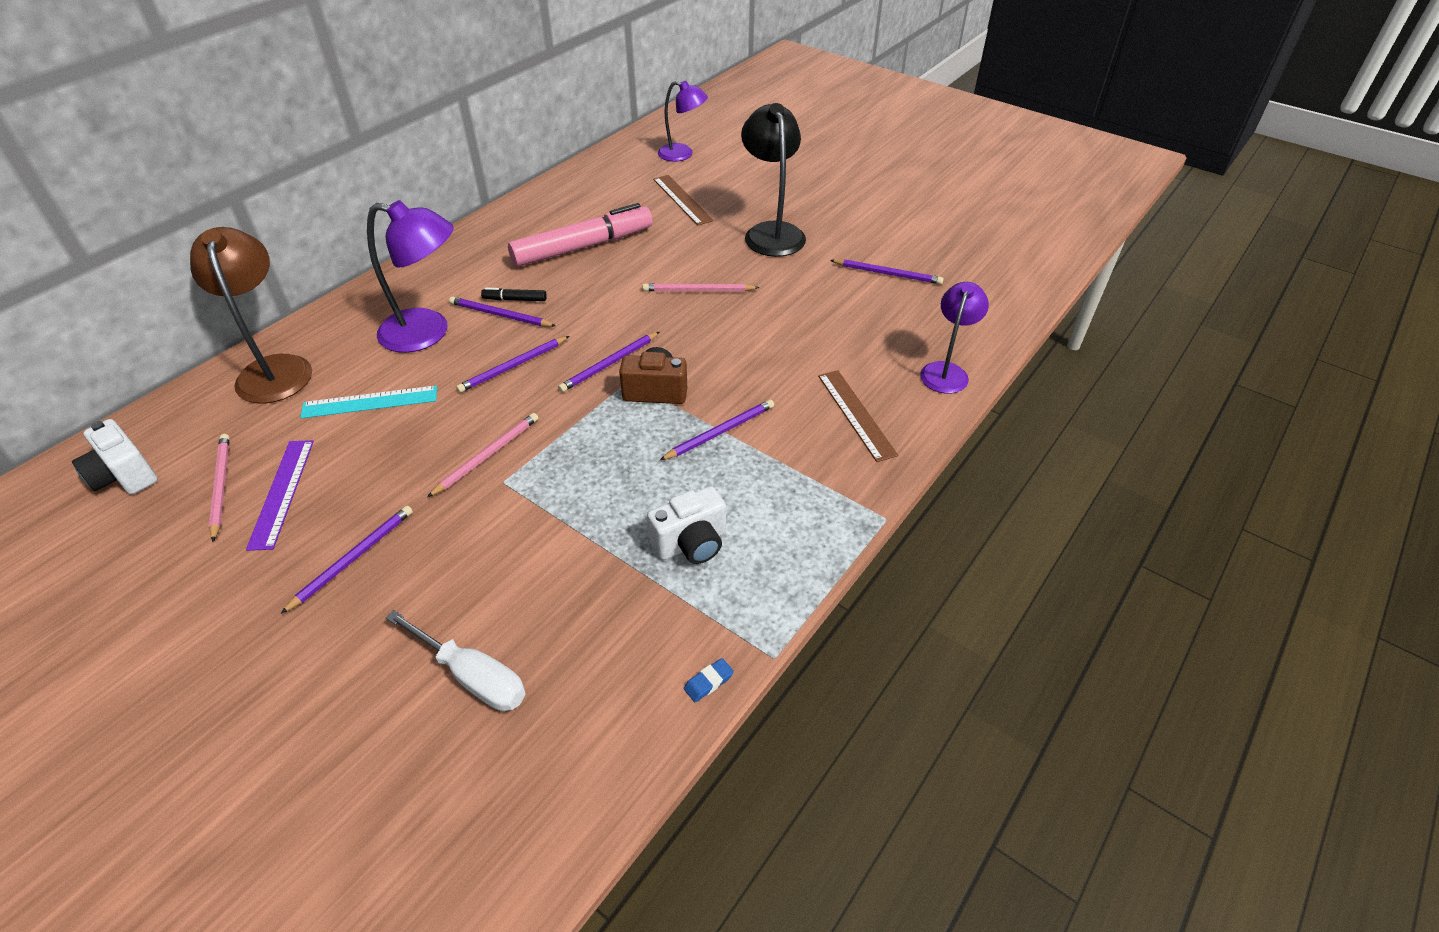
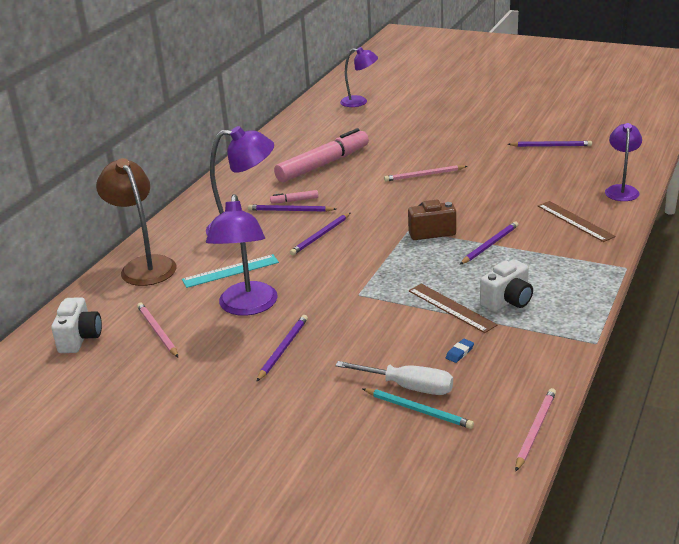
camera: 10 degrees left, 15 degrees down
white camera [72,419,158,494] -> white camera turned 120 degrees counterclockwise [51,297,102,353]
purple ruler [246,440,314,551] -> none
pink pencil [427,413,538,497] -> pink pencil moved to [515,388,556,472]
black marker [481,288,547,301] -> pink marker [270,190,318,203]
purple pencil [558,332,659,392] -> none
brown ruler [653,175,714,226] -> brown ruler moved to [409,284,498,333]
blue eraser [684,658,734,702] -> blue eraser moved to [446,339,474,363]
black lamp [741,103,806,257] -> none
none -> purple lamp [206,194,278,316]
none -> turquoise pencil [362,388,474,429]

